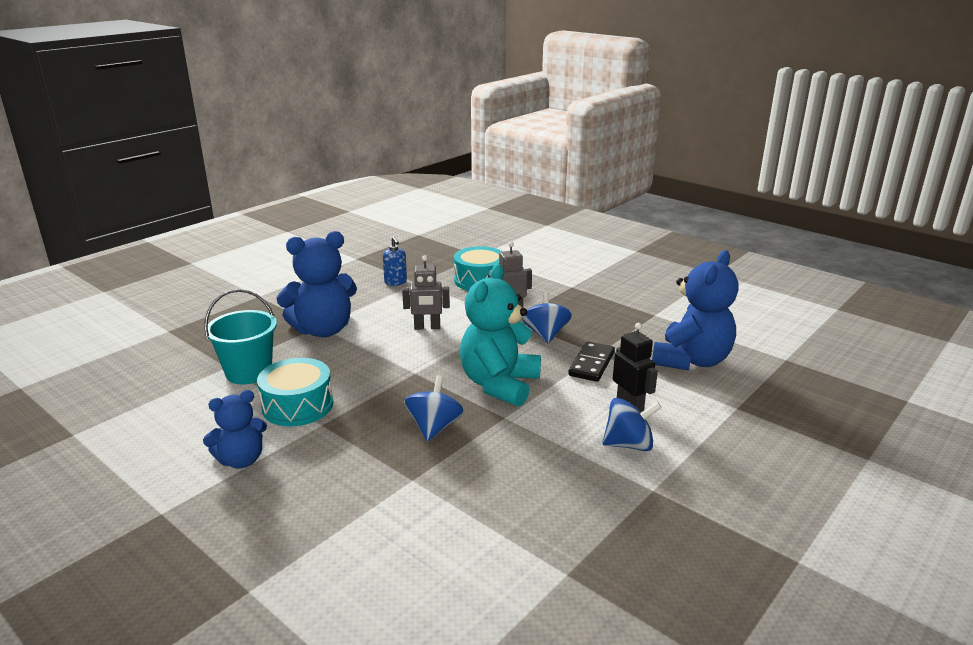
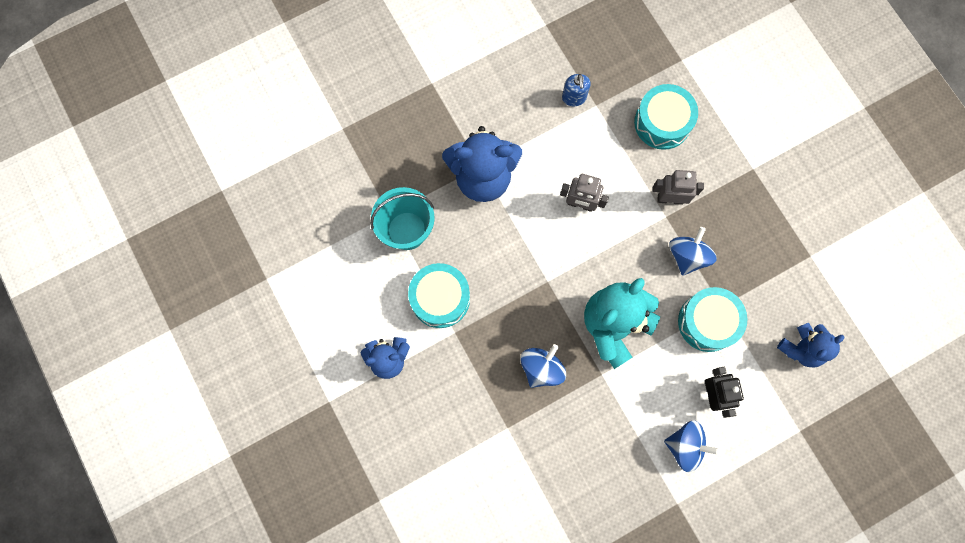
camera: 20 degrees right, 50 degrees up
black domino [568,341,615,382] -> turquoise drum [678,287,747,352]
blue teddy bear [652,250,739,370] -> blue teddy bear [777,323,844,368], size x0.59

